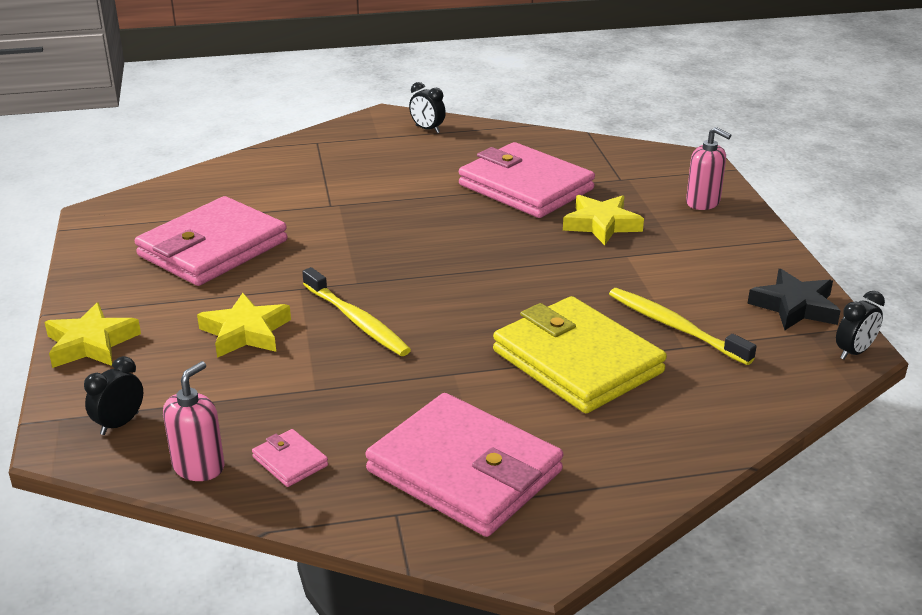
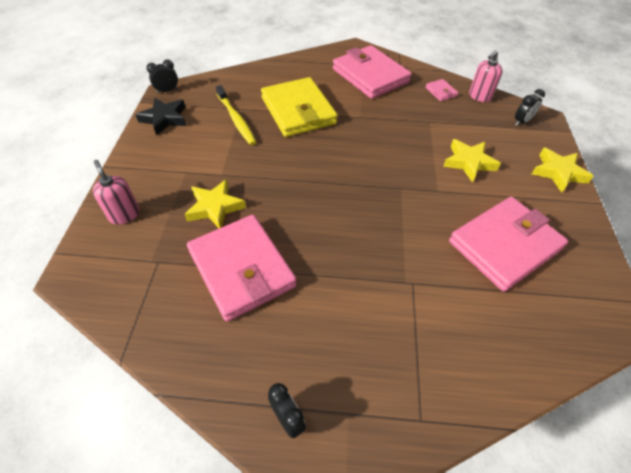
camera: 165 degrees left, 20 degrees up
yellow toothbrush [302,267,411,356] -> none

